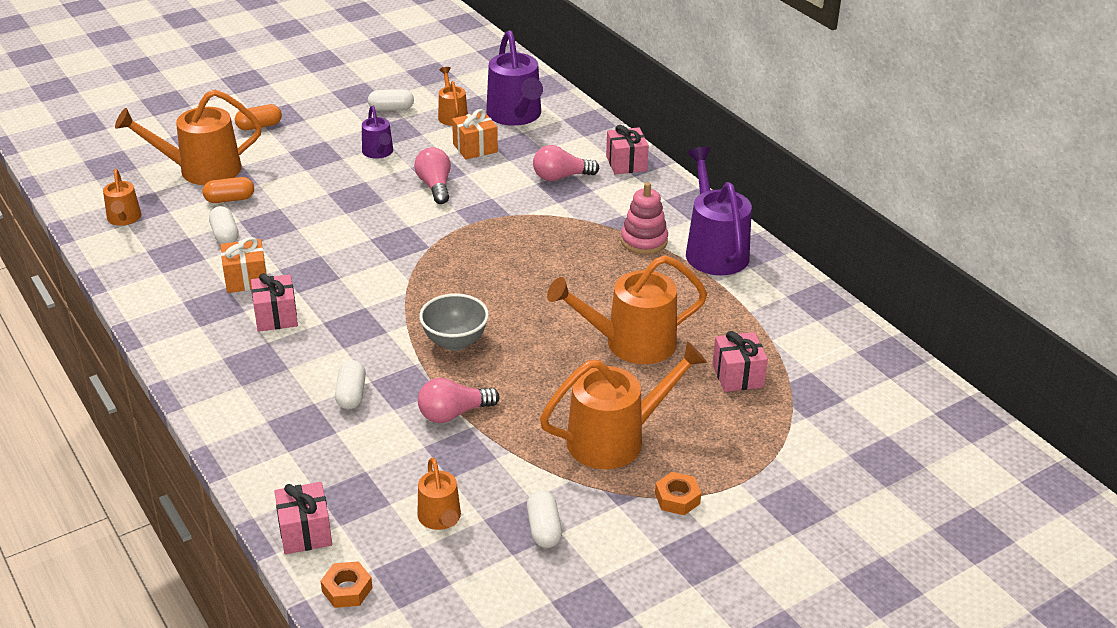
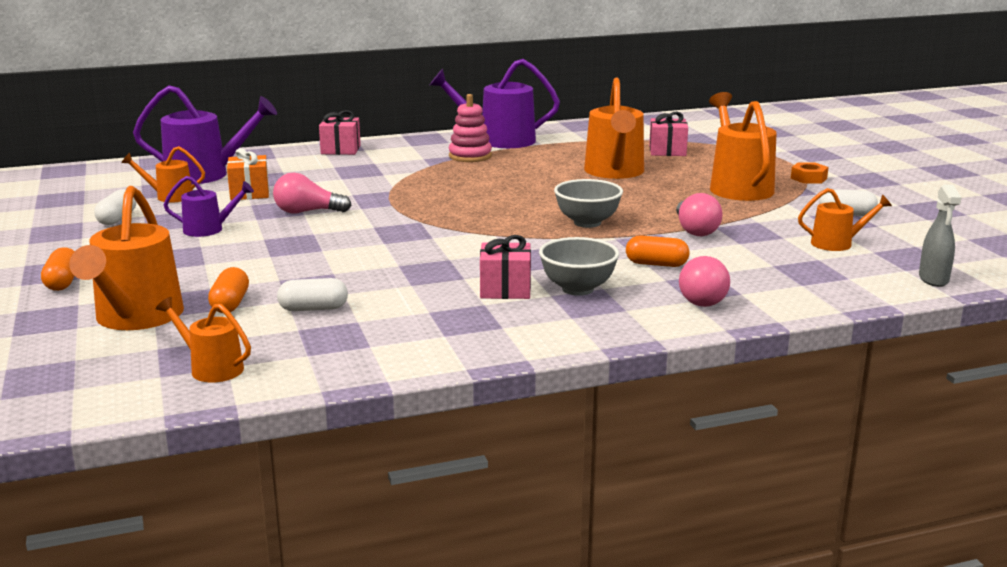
camera: 75 degrees left, 15 degrees down
orange watering can [103,169,141,226] -> orange watering can turned 150 degrees counterclockwise [156,297,251,383]
orange gift [221,237,267,293] -> none
pink gift [274,482,332,554] -> none
orange nut [321,561,372,608] -> grey spray bottle [919,185,962,287]
white capsule [335,360,366,409] -> orange capsule [626,235,690,267]
pink light bulb [533,145,599,181] -> pink light bulb moved to [679,256,730,307]
none -> grey bowl [539,237,619,296]

